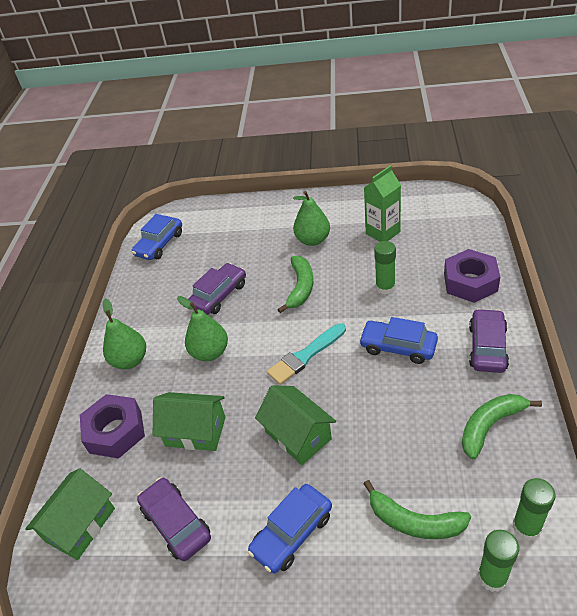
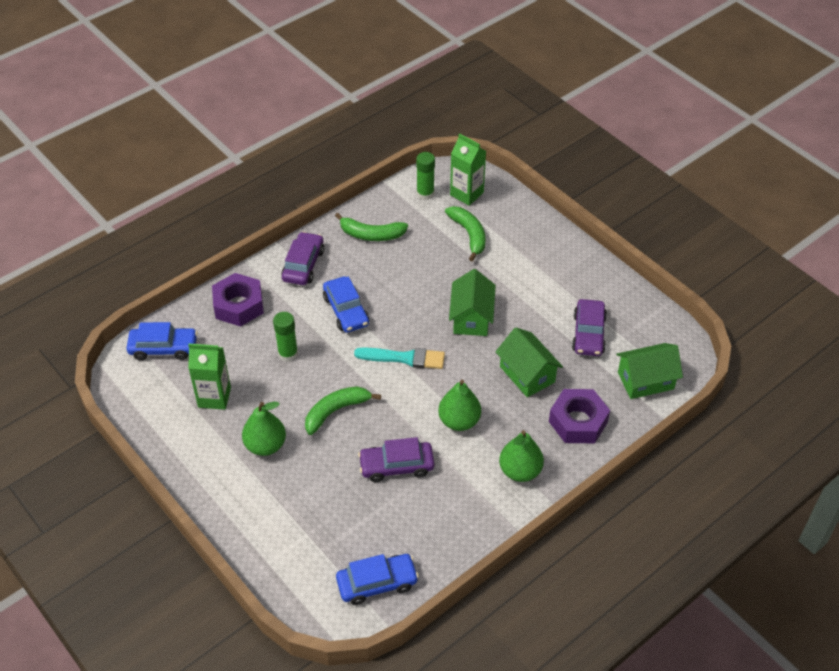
camera: 140 degrees left, 5 degrees up
blue car [248,484,332,574] -> blue car moved to [126,322,198,360]
purple car [469,309,509,373] -> purple car turned 135 degrees clockwise [281,232,324,285]
green glue stick [478,530,519,592] -> green carton [450,133,486,206]

